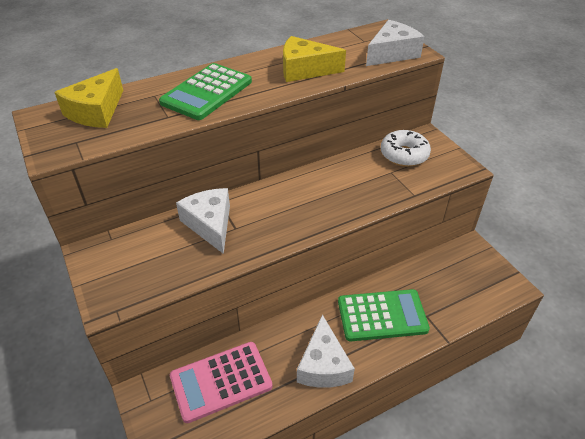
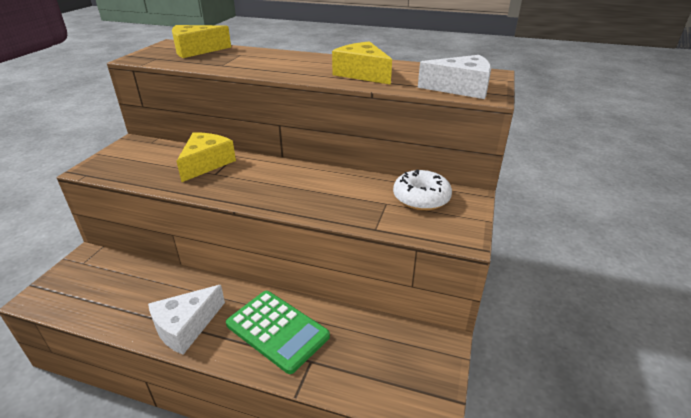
camera: 45 degrees right, 10 degrees down
green calculator [159,63,252,120] -> none
pink calculator [170,342,273,423] -> none
white cheese [176,188,230,254] -> yellow cheese [176,132,236,182]

